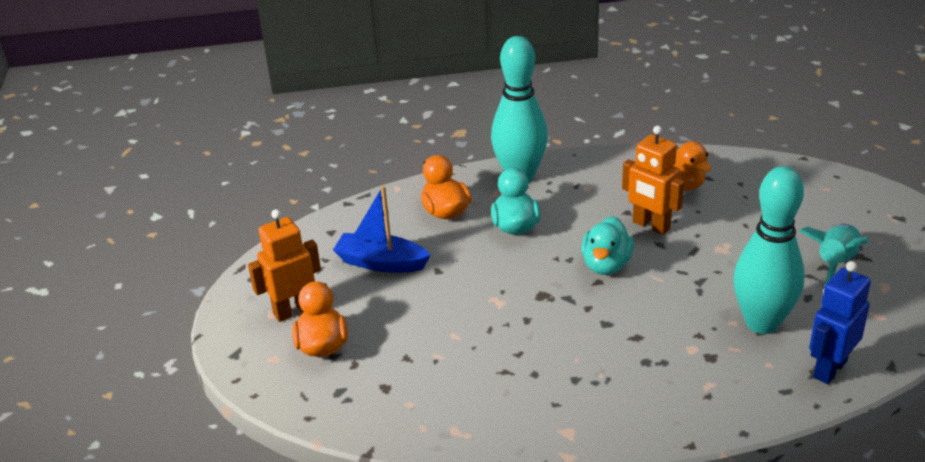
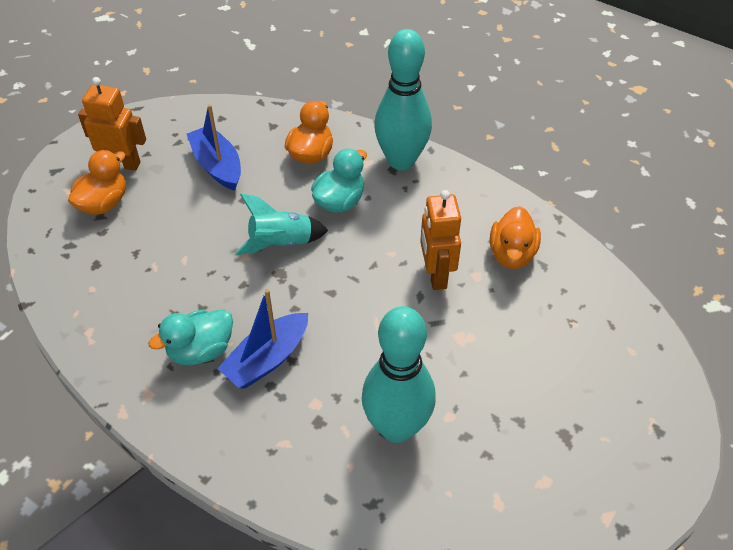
camera: 40 degrees right, 15 degrees up
turquoise duck [581,216,634,275] -> turquoise duck moved to [149,309,233,365]
turquoise rocket [799,223,869,288] -> turquoise rocket moved to [235,194,328,255]
blue robot [809,261,871,384] -> none
none -> blue boat [217,289,308,389]

